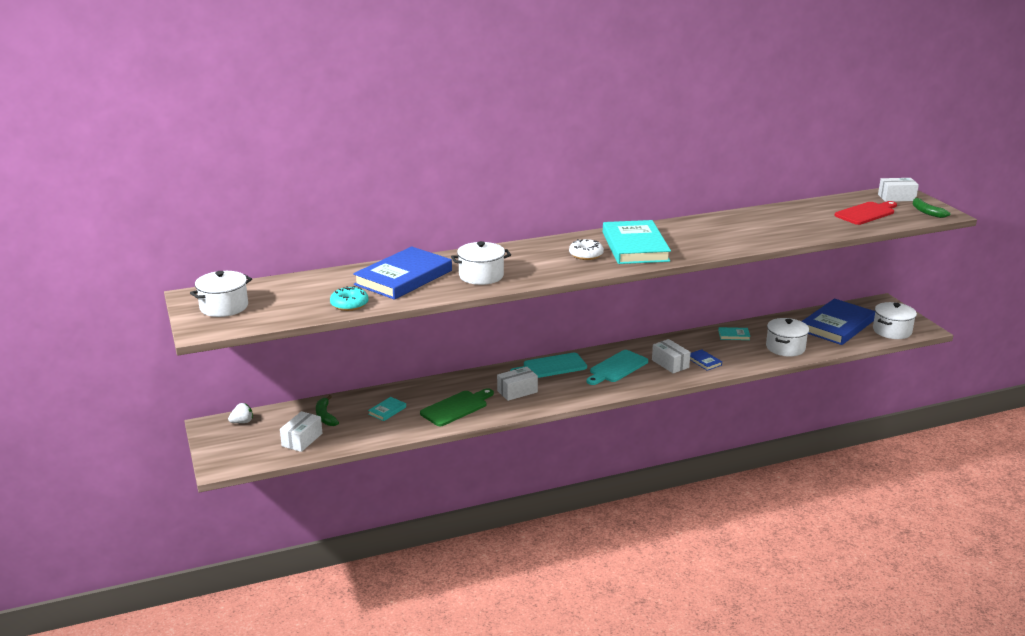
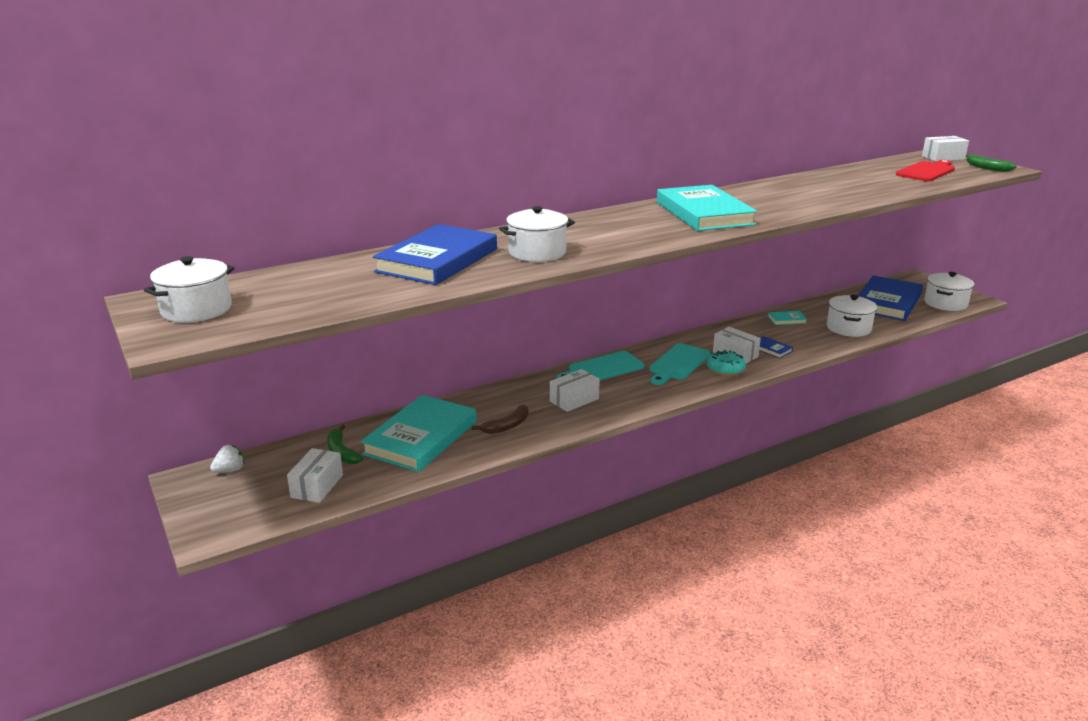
camera: 10 degrees left, 0 degrees up
turquoise donut [330,286,368,311] -> turquoise donut moved to [707,350,746,376]
turquoise book [368,397,406,421] -> turquoise book [361,395,477,472], size x2.46
green cutting board [420,388,494,426] -> brown banana [472,404,528,434]
white donut [569,239,604,260] -> none

